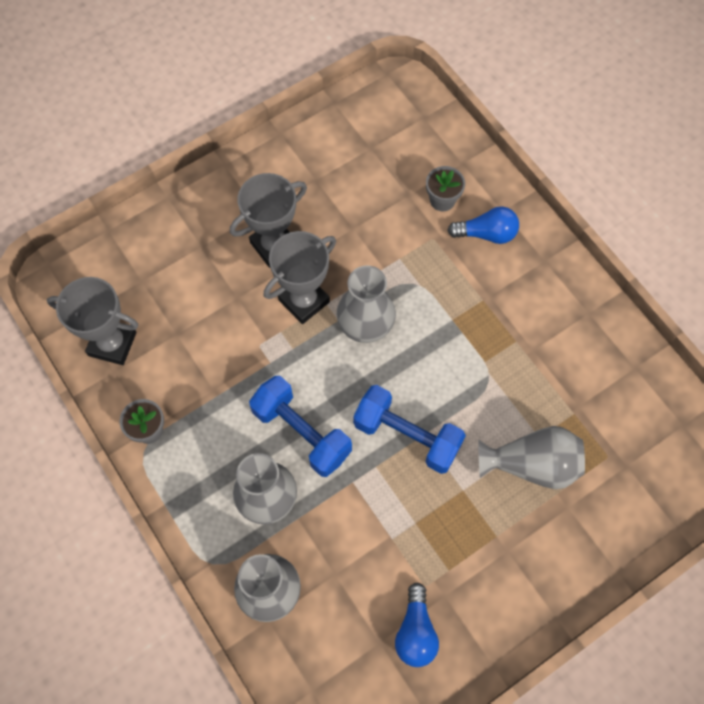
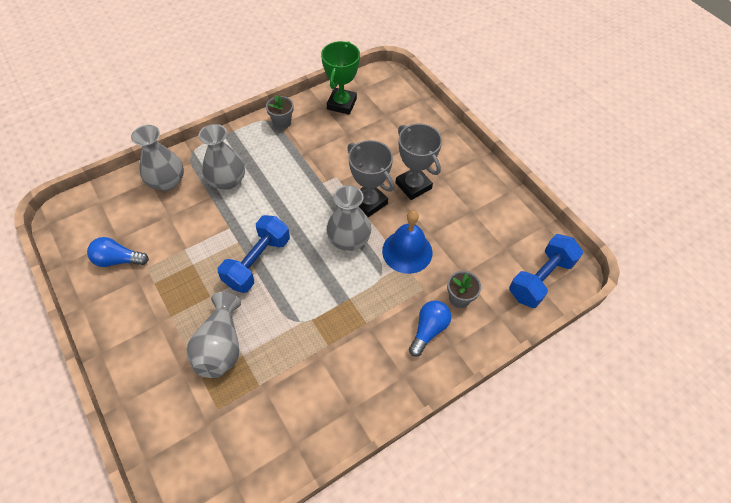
camera: 90 degrees right, 10 degrees down
grey trophy [47,277,138,365] -> green trophy [321,41,360,115]
blue dumbbell [249,376,352,477] -> blue dumbbell moved to [509,234,583,308]
blue light bulb [447,206,519,244] -> blue light bulb turned 150 degrees counterclockwise [409,300,451,357]
none -> blue bell [382,211,432,274]

